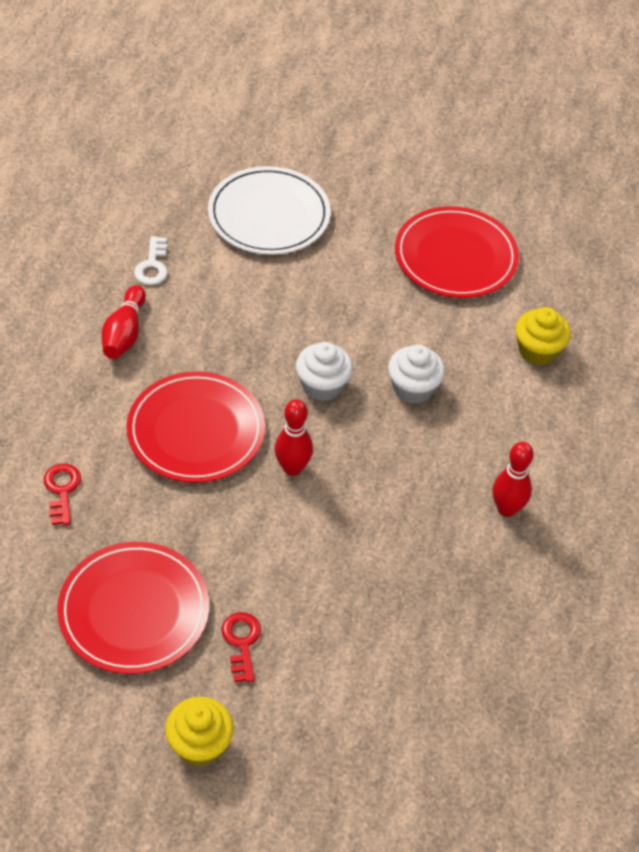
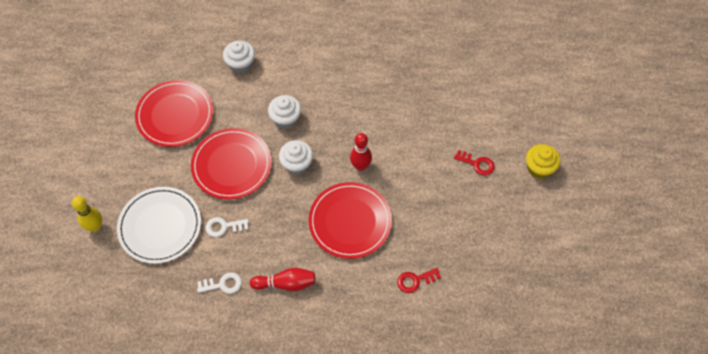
camera: 100 degrees left, 10 degrees up
red plate [57,542,209,674] -> red plate moved to [191,128,272,200]
red key [221,612,261,682] -> red key turned 135 degrees counterclockwise [454,150,495,175]
red bowling pin [492,442,534,517] -> none
yellow cupcake [516,307,571,366] -> white cupcake [223,41,255,74]
none -> yellow bowling pin [72,196,102,232]
none -> white key [206,217,249,237]

